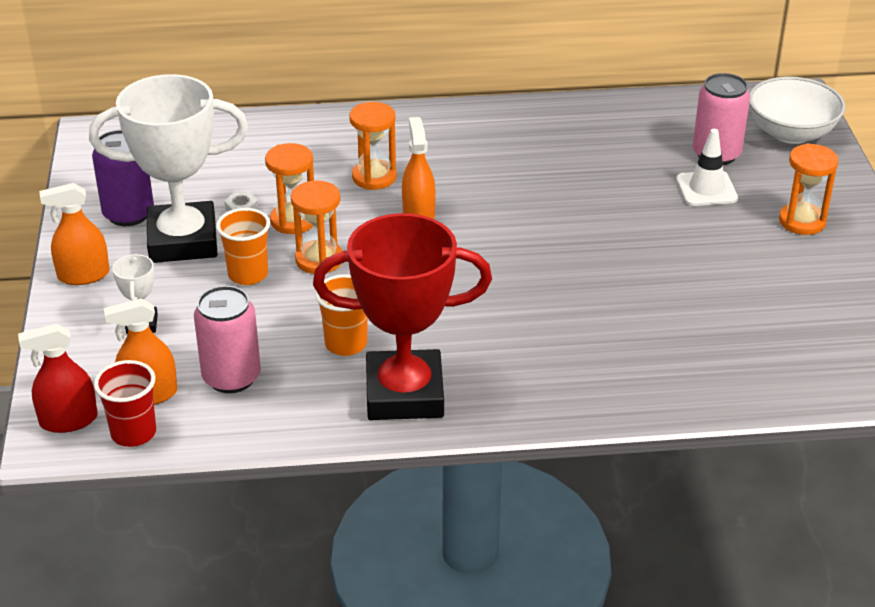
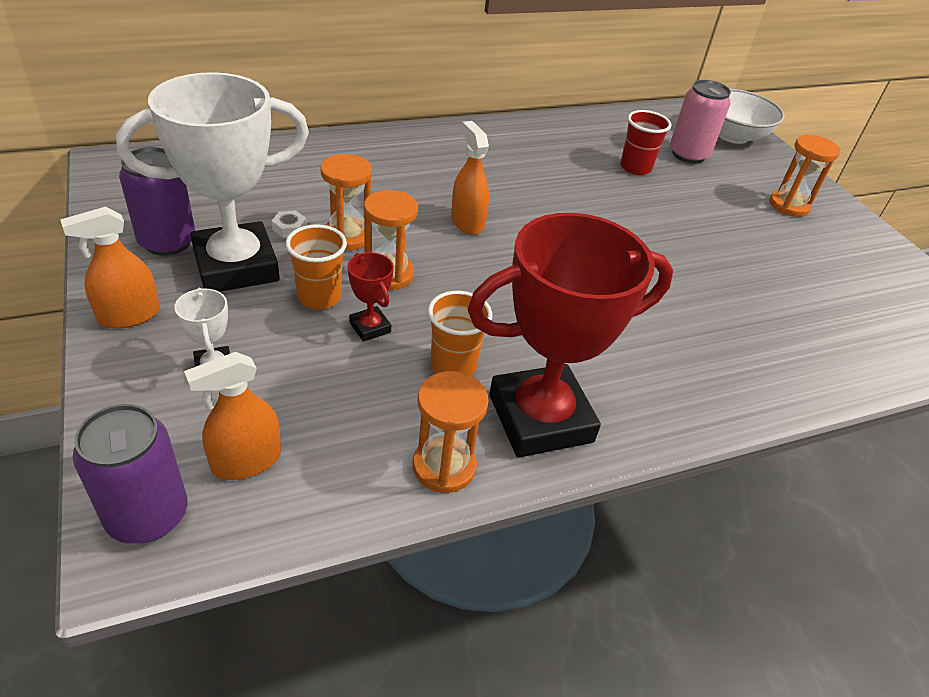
camera: 20 degrees left, 5 degrees up
red spray bottle [18,323,98,433] -> purple can [73,404,187,544]
red cup [94,360,156,447] -> red cup moved to [620,110,672,175]
pink can [194,286,261,393] -> none
orange hourglass [349,102,397,190] -> orange hourglass moved to [413,371,489,494]
white traffic cone [676,129,738,206] -> none
none -> red trophy [348,252,394,342]

